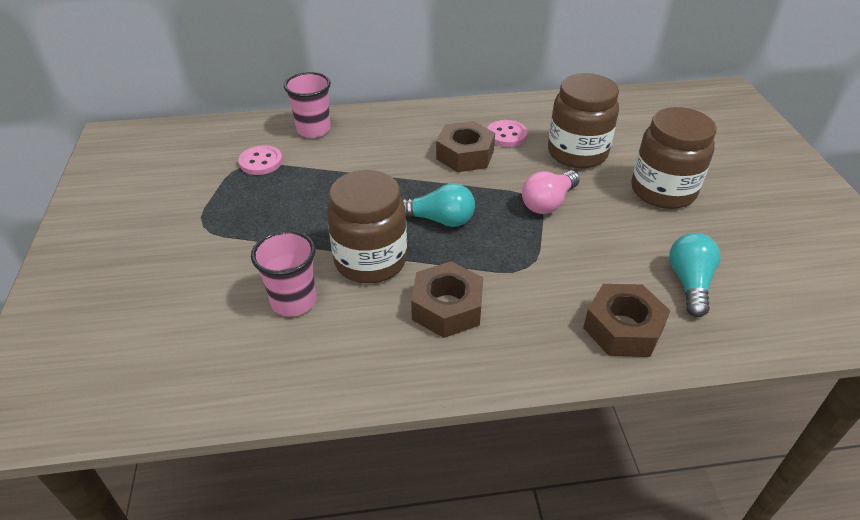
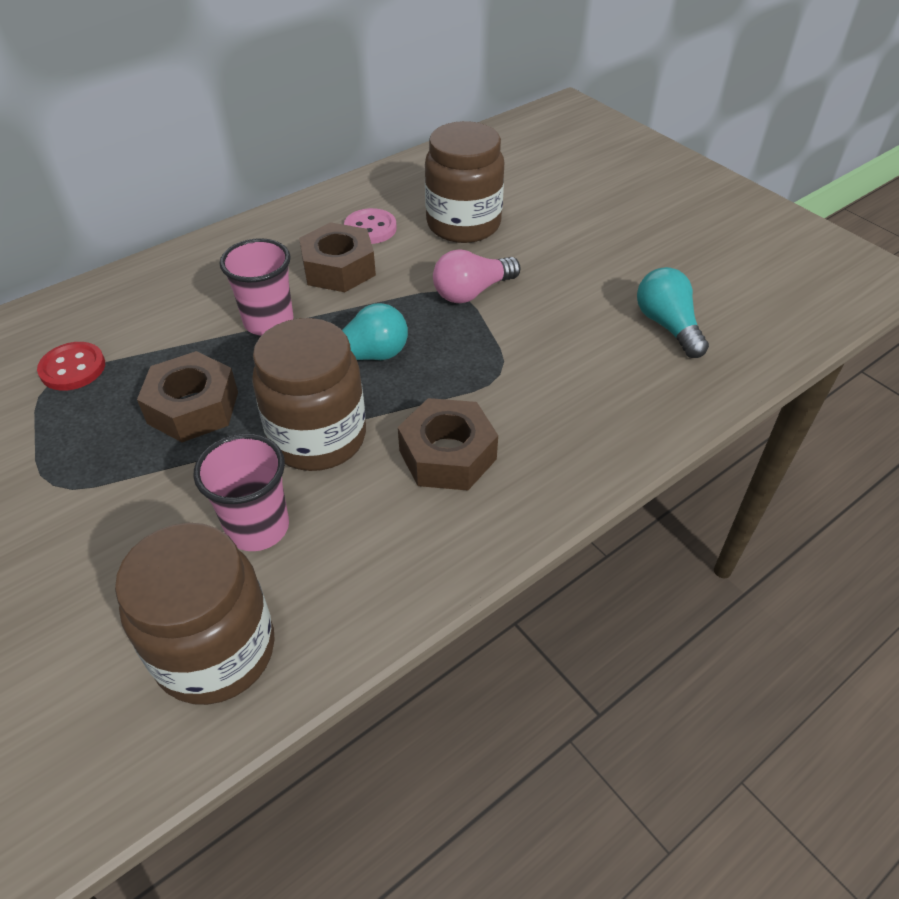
camera: 30 degrees left, 5 degrees up
pink button [238,145,283,175] -> red button [37,342,105,391]
pink cup [284,72,331,138] -> pink cup moved to [220,238,294,336]
pink light bulb [522,170,580,214] -> pink light bulb turned 45 degrees clockwise [433,249,520,303]
brown nut [583,284,670,357] -> brown nut moved to [137,351,238,442]
brown jar [631,107,717,209] -> brown jar moved to [115,523,275,705]

